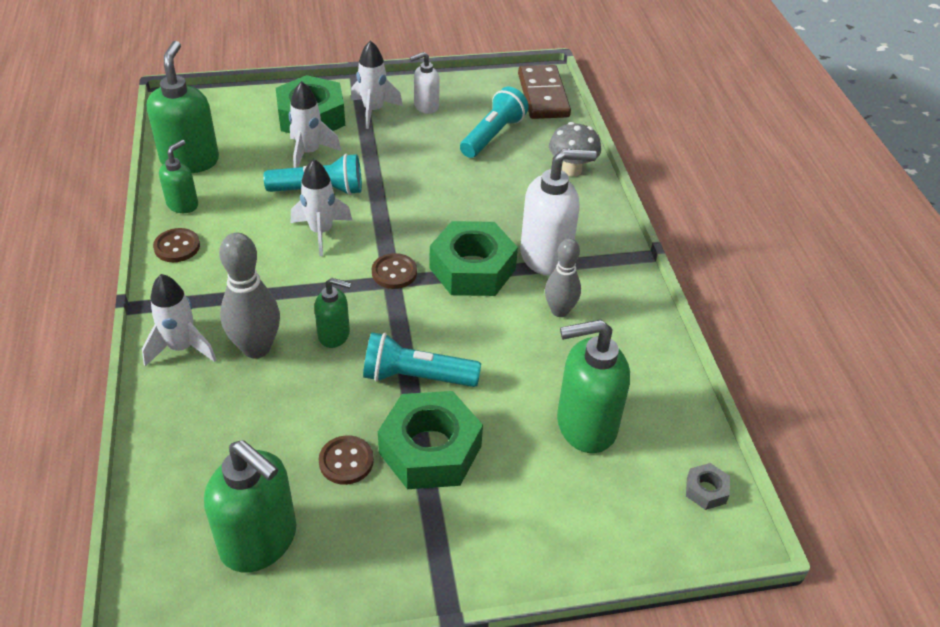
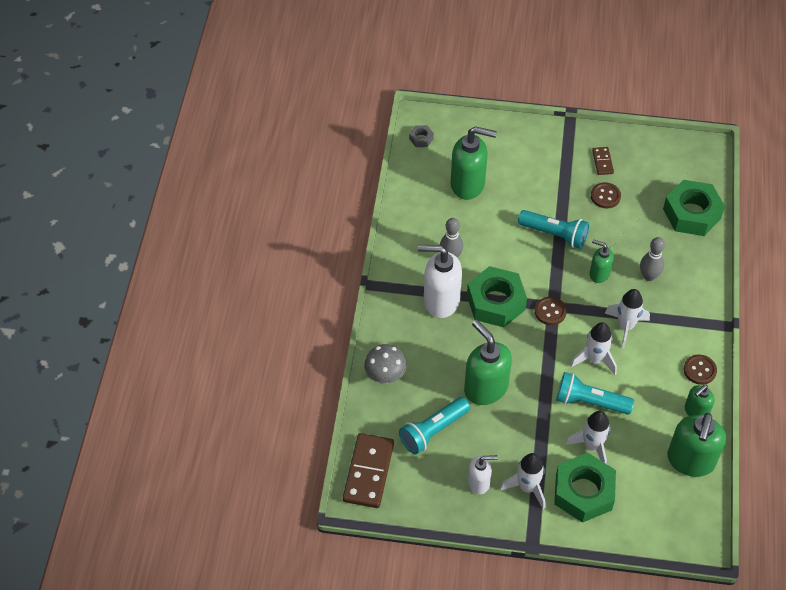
camera: 160 degrees left, 10 degrees up
white rocket [142,274,217,366] -> white rocket moved to [605,289,650,348]
green soap dispenser [204,440,296,573] -> green soap dispenser moved to [464,320,512,405]
grey bowling pin [219,233,280,358] -> grey bowling pin [640,237,665,281], size x0.66
green nut [378,391,483,489] -> green nut moved to [663,180,725,236]
none -> brown domino [592,147,614,175]

